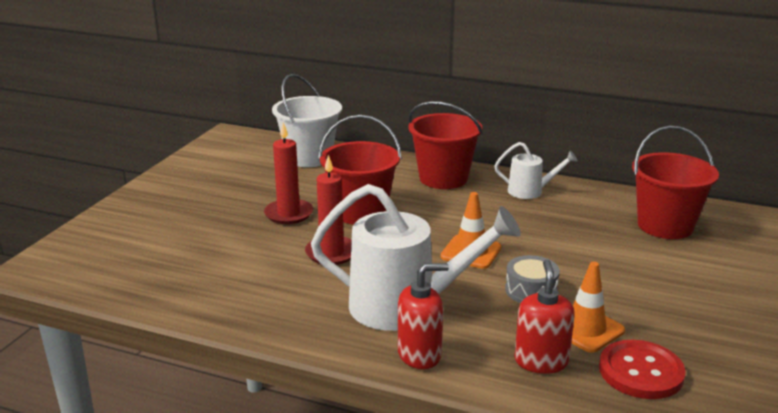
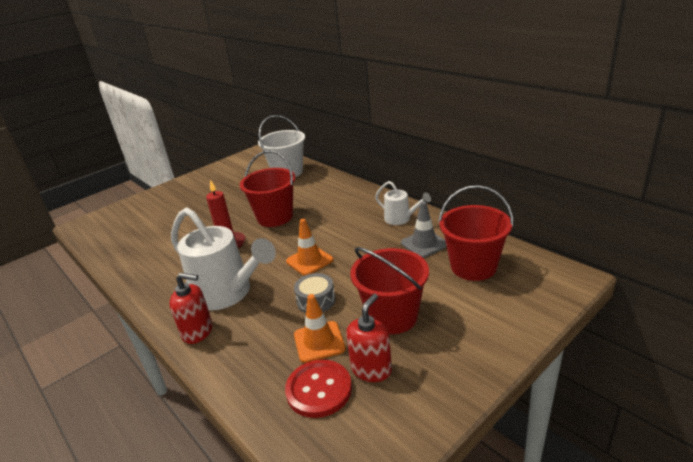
camera: 30 degrees right, 5 degrees up
red candle [264,122,313,224] -> none
red bucket [408,101,483,189] -> red bucket moved to [350,247,429,334]
red soap dispenser [514,260,575,374] -> red soap dispenser moved to [346,294,392,382]
none -> grey traffic cone [401,201,447,258]

